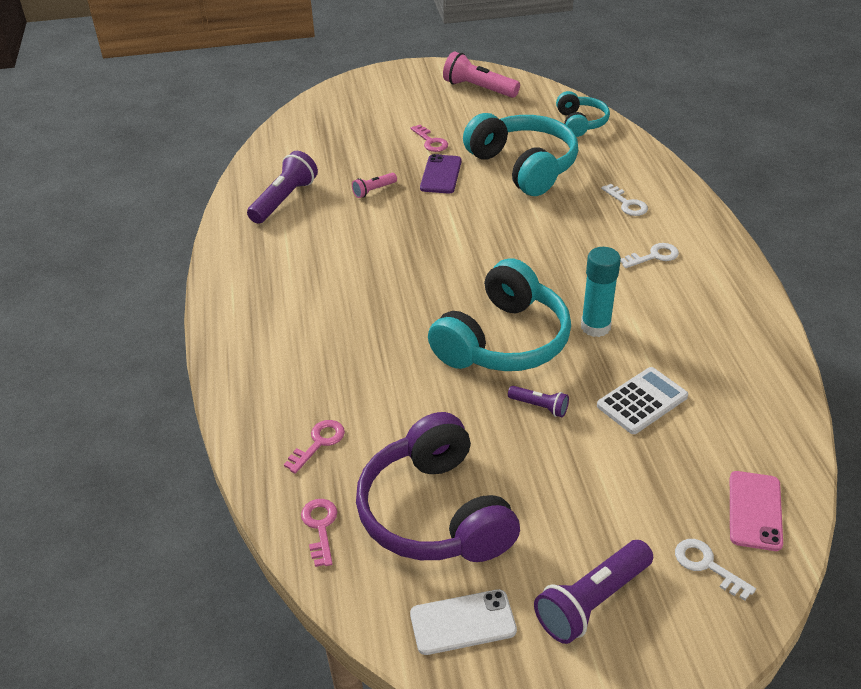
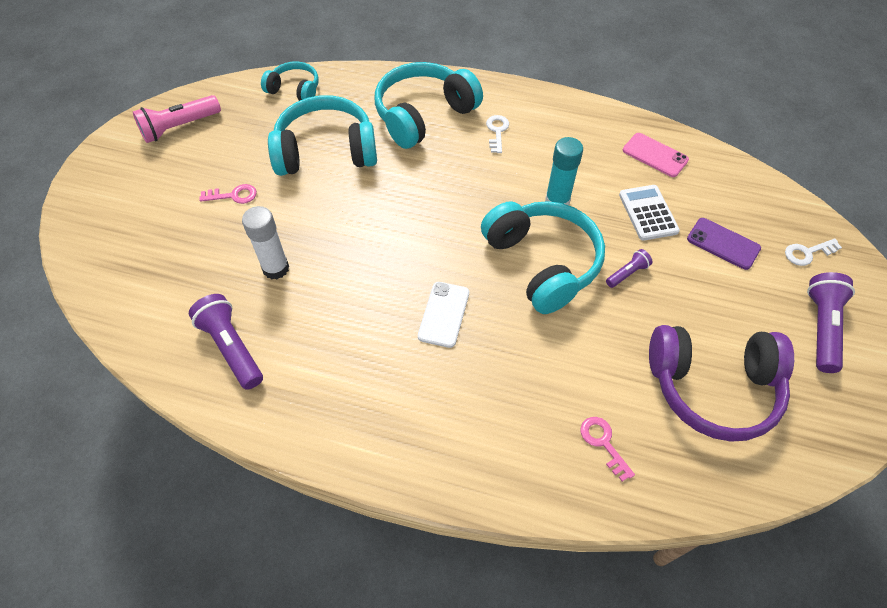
camera: 65 degrees left, 15 degrees up
pink key [301,499,337,567] -> none
pink flashlight [352,173,397,198] -> white glue stick [242,206,289,279]
white phone [410,589,517,655] -> white phone moved to [418,282,469,348]
purple phone [420,154,462,194] -> purple phone moved to [687,218,761,270]
purple flashlight [534,540,653,644] -> purple flashlight turned 150 degrees counterclockwise [807,272,855,373]
white key [601,184,648,216] -> turquoise headphones [375,62,483,149]
pink phone [730,471,783,551] -> pink phone moved to [623,133,689,177]

